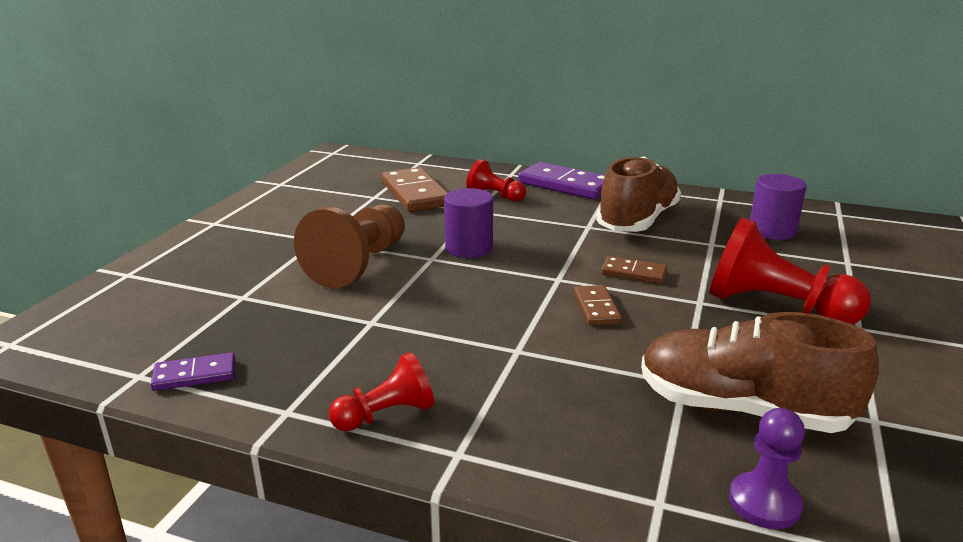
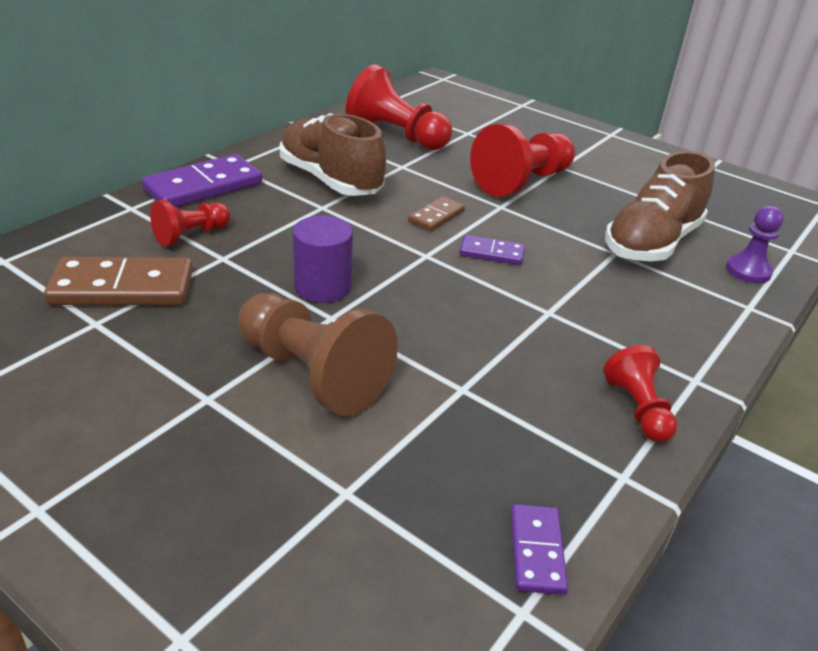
camera: 75 degrees left, 10 degrees up
brown domino [574,285,622,326] -> purple domino [459,235,525,265]
purple cylinder [750,174,807,240] -> red pawn [346,64,452,150]

